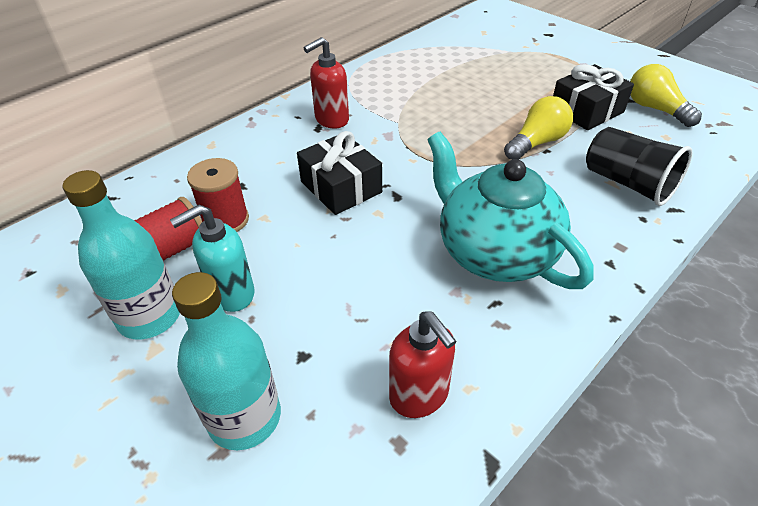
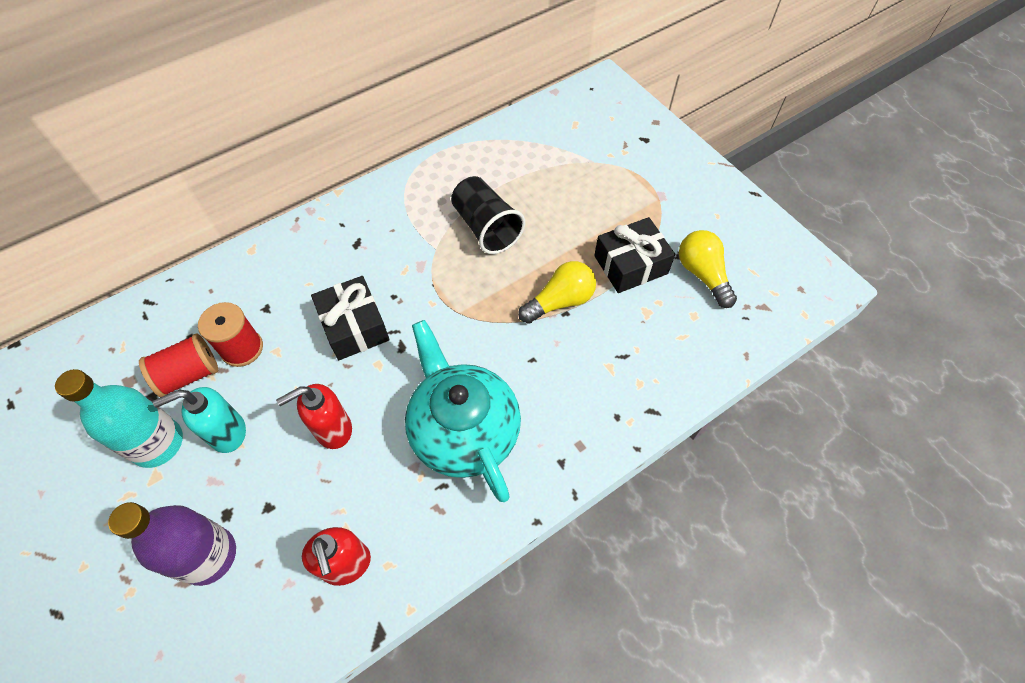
camera: 10 degrees right, 15 degrees up
turquoise bottle [172,272,281,450] -> purple bottle [108,502,236,586]
red soap dispenser [304,37,349,128] -> red soap dispenser moved to [276,384,352,449]
black cup [586,127,692,206] -> black cup moved to [451,176,525,254]

